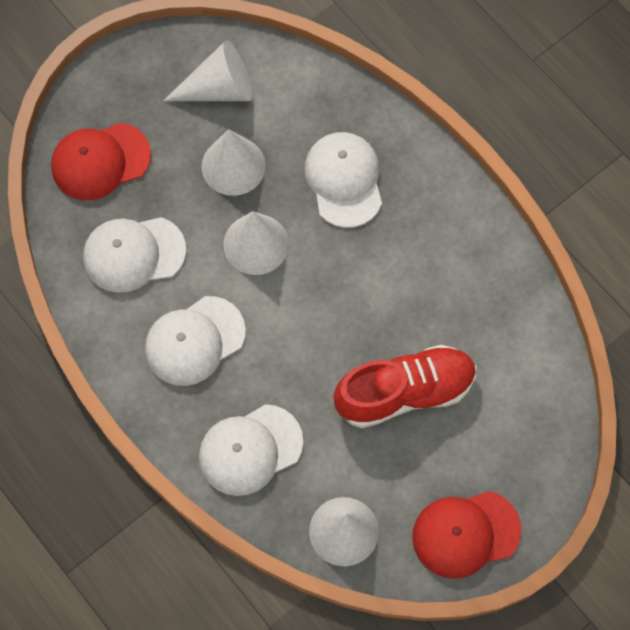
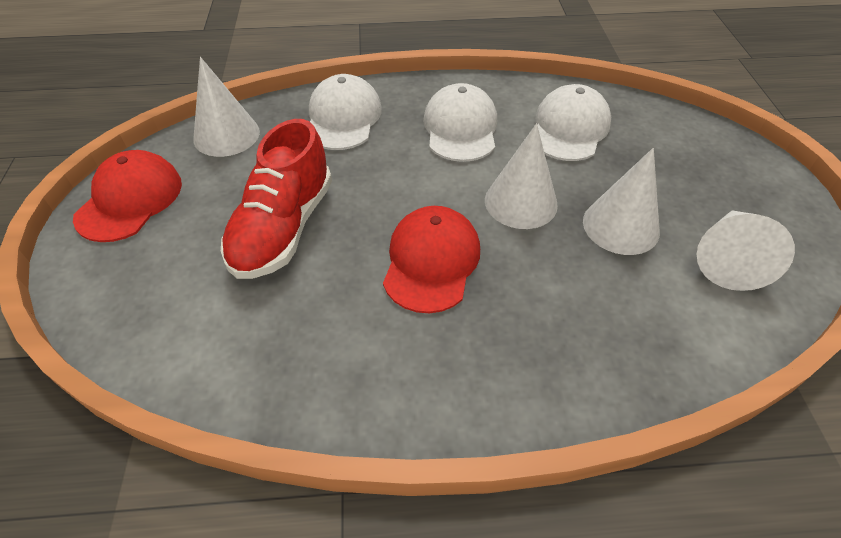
camera: 125 degrees right, 20 degrees down
red cap [51,122,151,200] -> red cap moved to [383,206,480,313]
white cap [304,132,382,228] -> none

